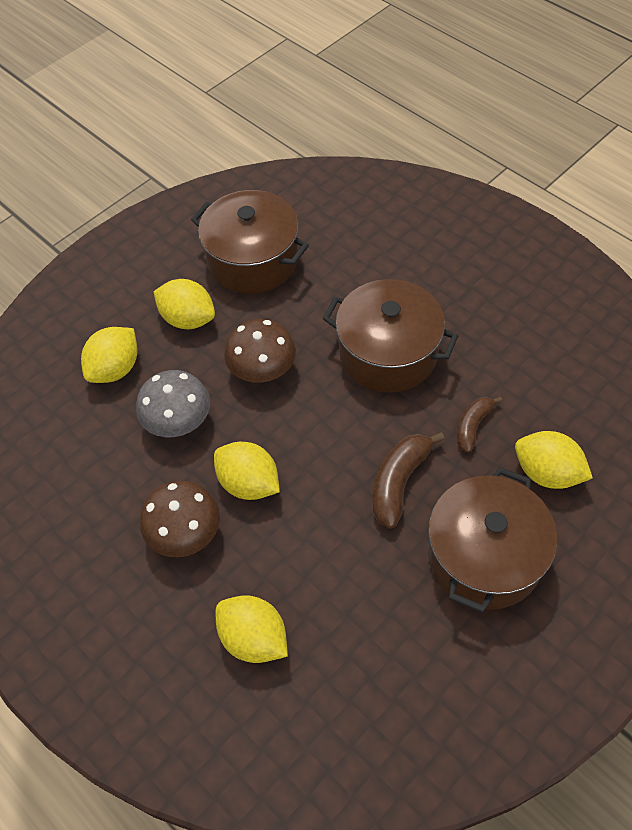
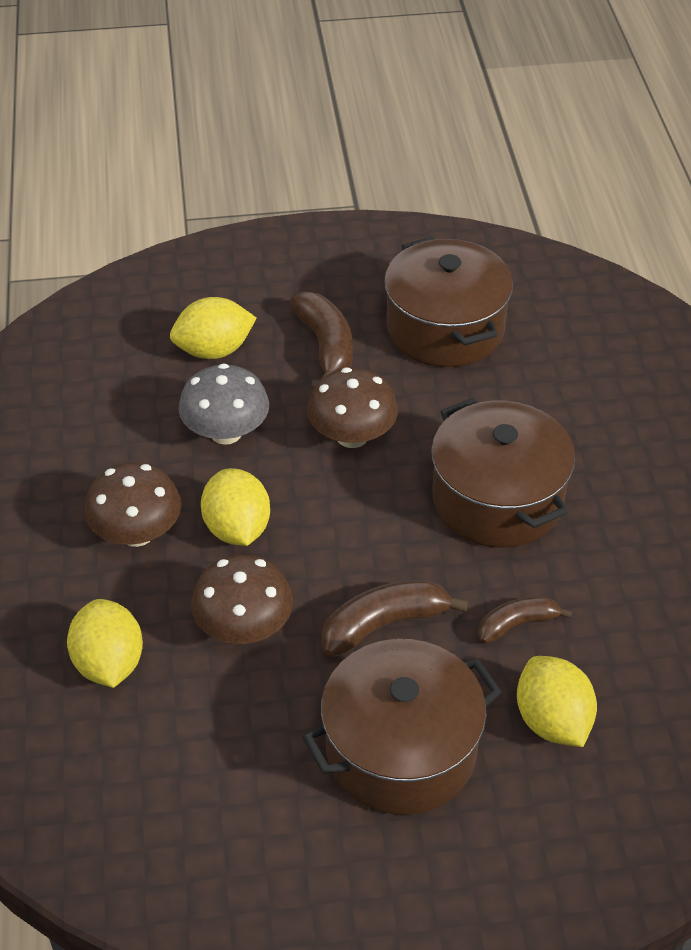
camera: 35 degrees right, 10 degrees down
yellow lemon [154,279,215,329] -> brown banana [290,291,353,380]
none -> brown mushroom [191,555,293,644]

